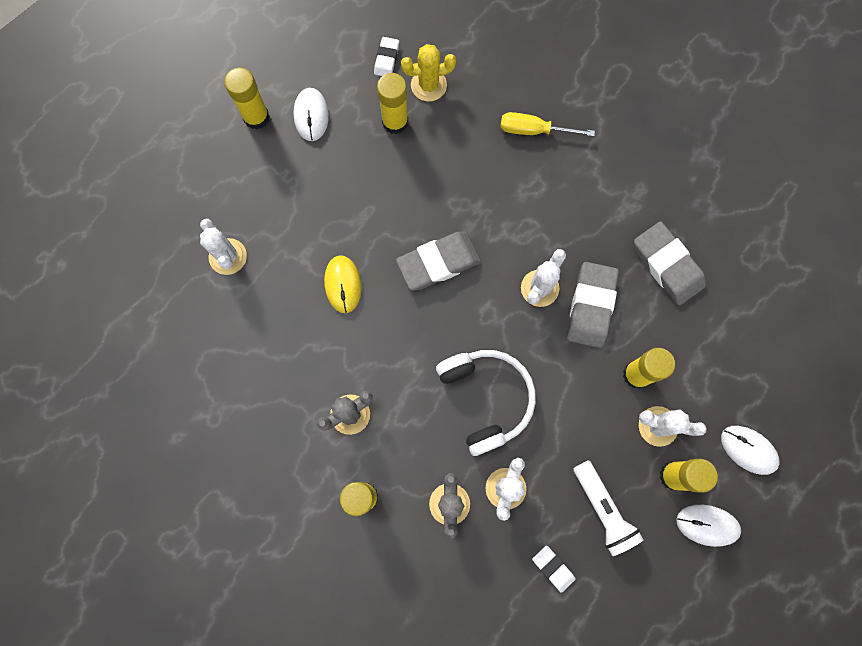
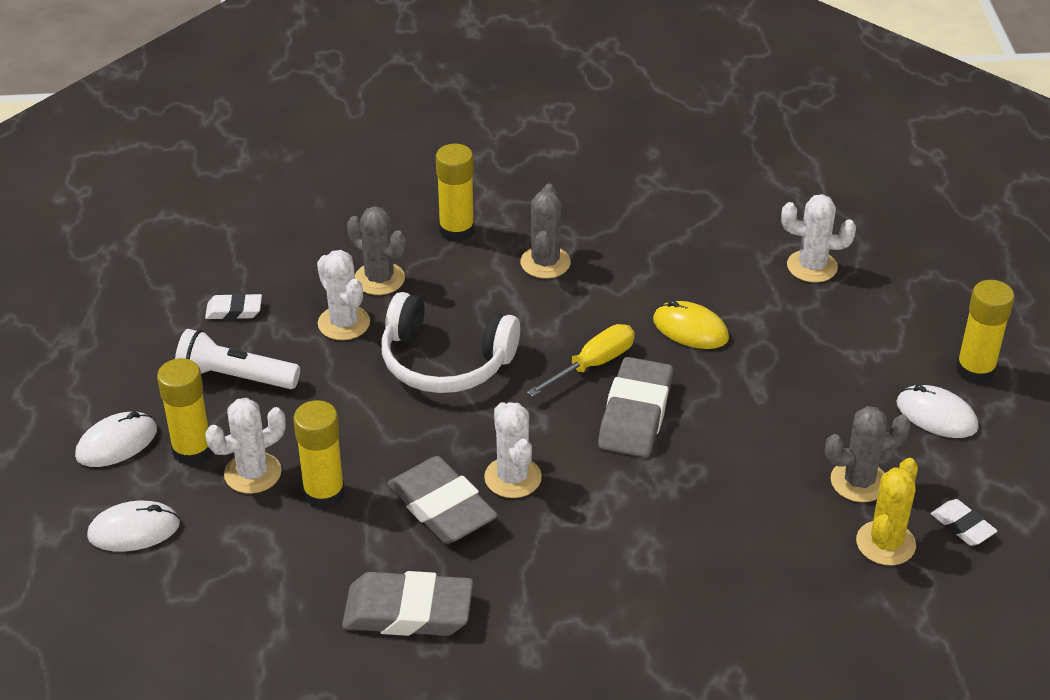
camera: 130 degrees right, 35 degrees down
yellow glue stick [377,73,408,134] -> grey cactus [825,406,911,502]
yellow screwdriver [500,112,595,136] -> yellow screwdriver moved to [527,324,635,397]

